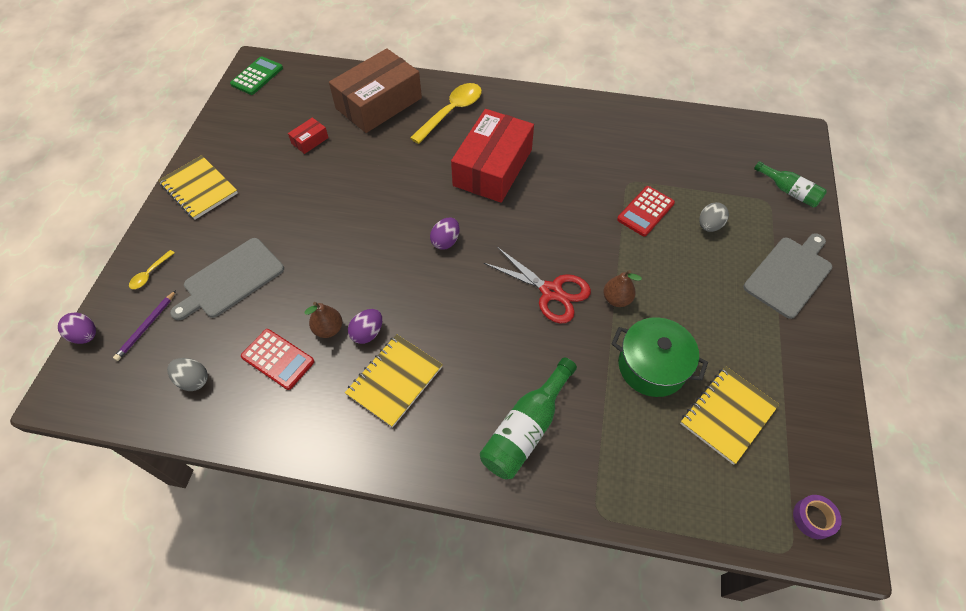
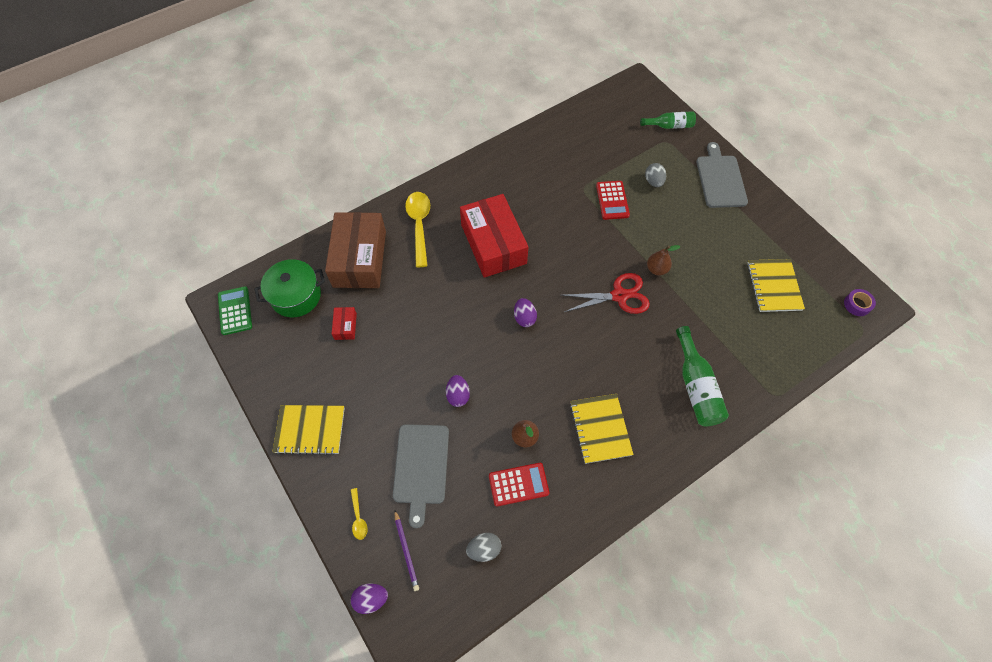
camera: 45 degrees left, 5 degrees up
purple egg [348,309,382,344] -> purple egg moved to [446,375,470,407]
green pot [612,317,708,397] -> green pot moved to [254,259,325,317]

